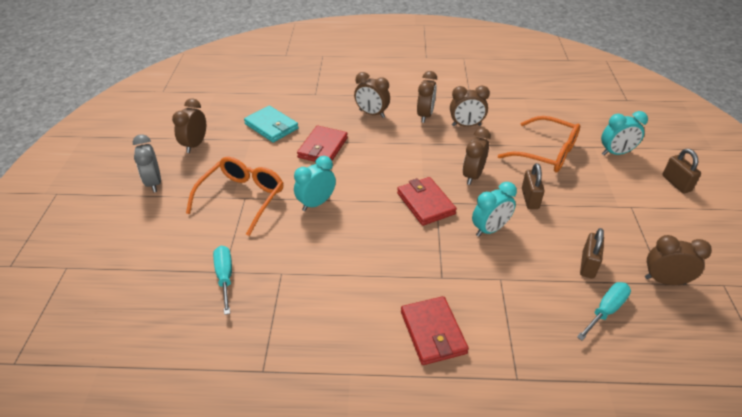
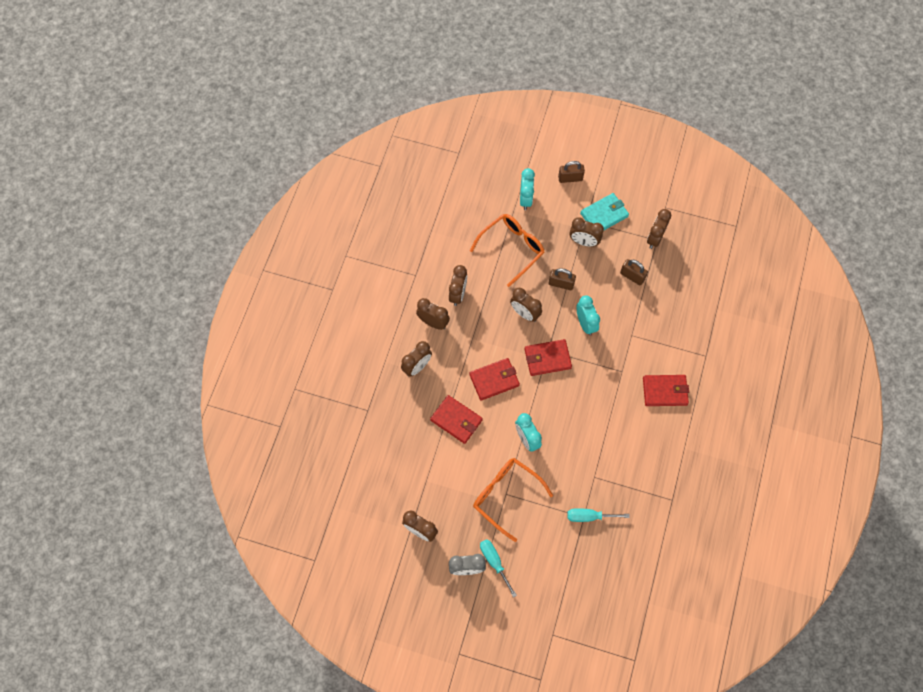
camera: 75 degrees left, 25 degrees up
turquoise wallet [244,106,298,143] -> turquoise wallet moved to [580,193,629,230]
turquoise screwdriver [577,282,631,341] -> turquoise screwdriver moved to [480,539,517,598]
none -> red wallet [469,358,520,401]
none -> brown clock [569,217,604,247]

